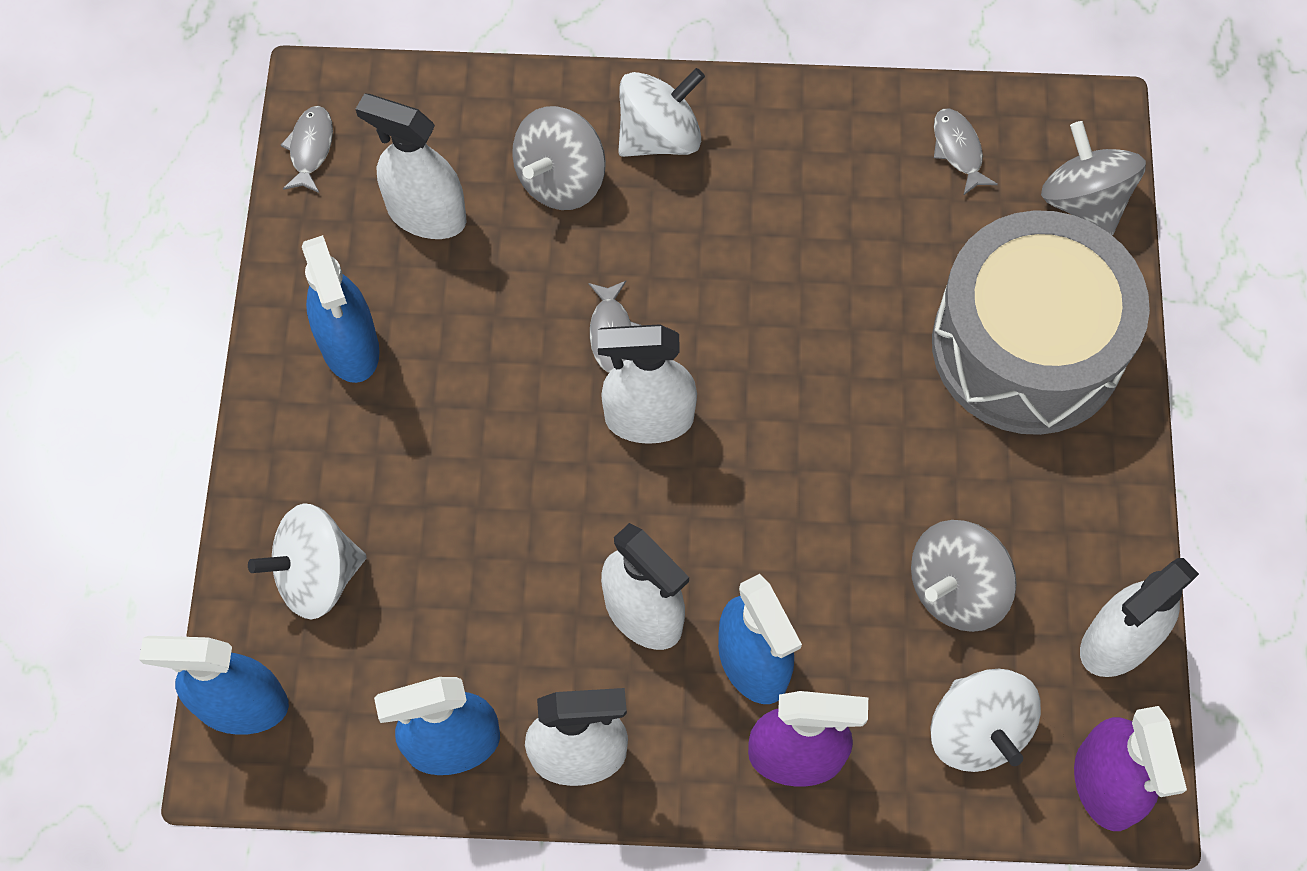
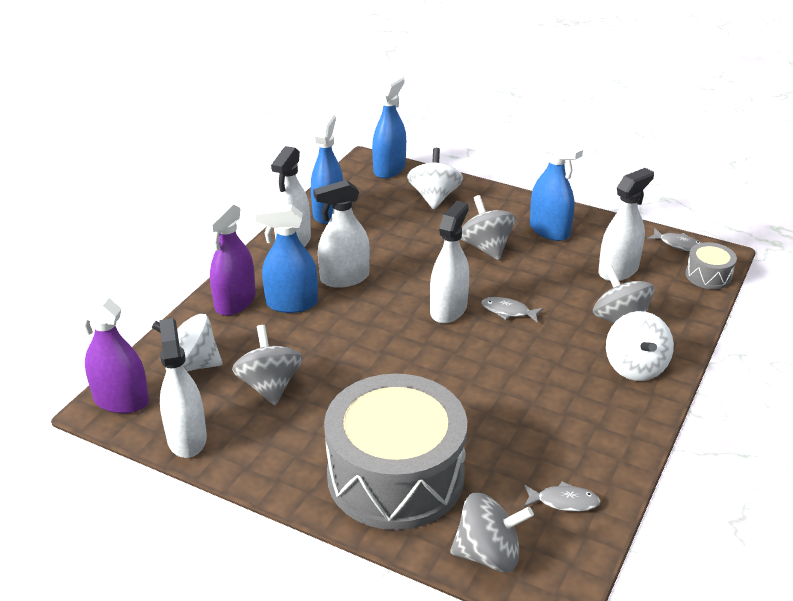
camera: 115 degrees right, 30 degrees down
blue spray bottle [302,235,380,383] -> blue spray bottle turned 135 degrees counterclockwise [530,135,583,241]
none -> grey spinning top [461,195,516,260]
none -> grey drum [685,242,737,289]

